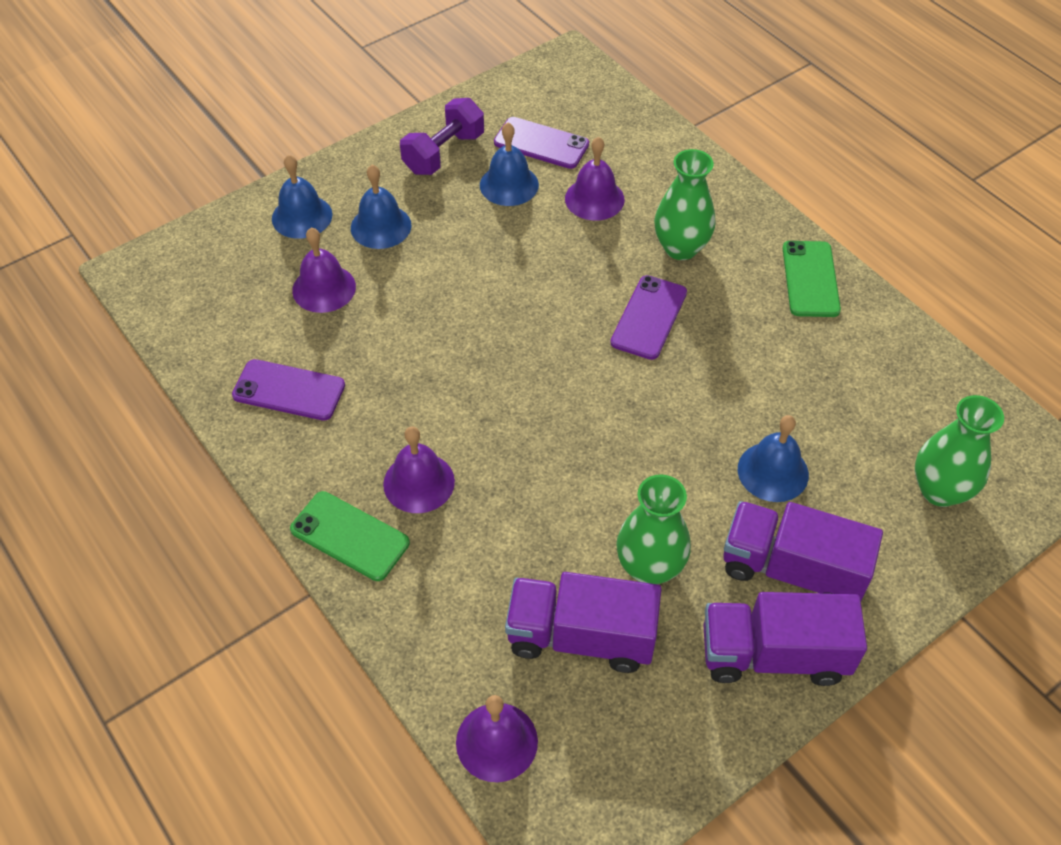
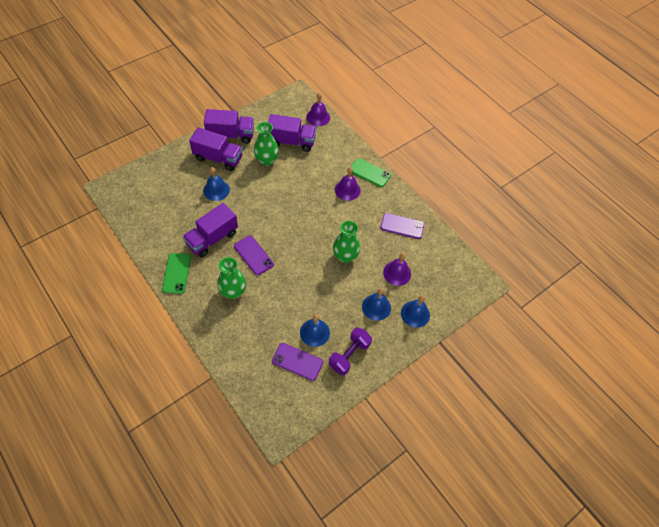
camera: 175 degrees right, 5 degrees up
purple bell [565,136,625,221] -> none
purple phone [610,275,687,360] -> purple phone turned 60 degrees counterclockwise [234,236,274,275]
green vase [915,395,1004,507] -> green vase moved to [333,221,360,263]
none -> purple truck [183,203,238,258]

